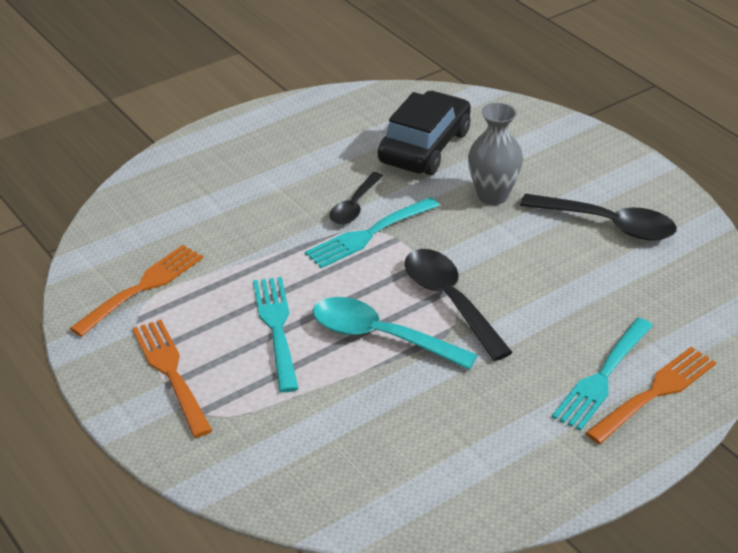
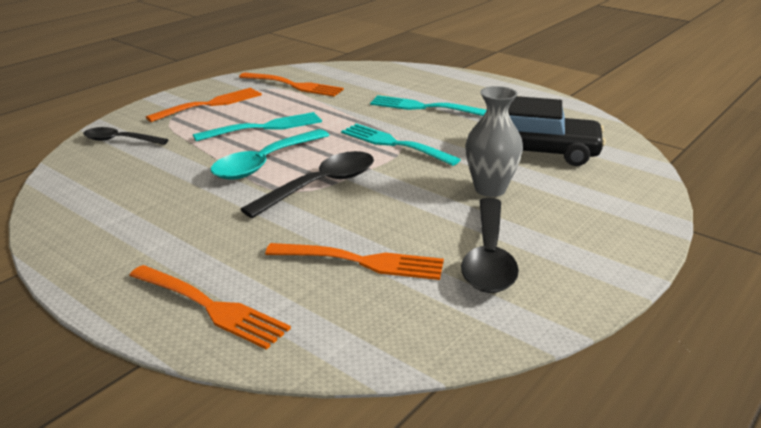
camera: 75 degrees right, 10 degrees down
turquoise spoon [313,297,478,370] -> turquoise spoon turned 150 degrees counterclockwise [211,129,329,180]
black spoon [329,172,383,225] -> black spoon moved to [83,127,168,145]
turquoise fork [552,318,653,431] -> turquoise fork moved to [370,95,486,116]
none -> orange fork [265,243,444,280]

